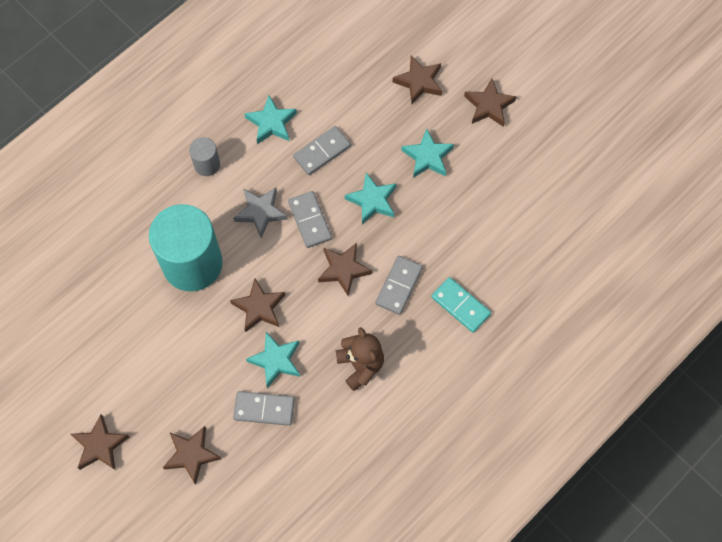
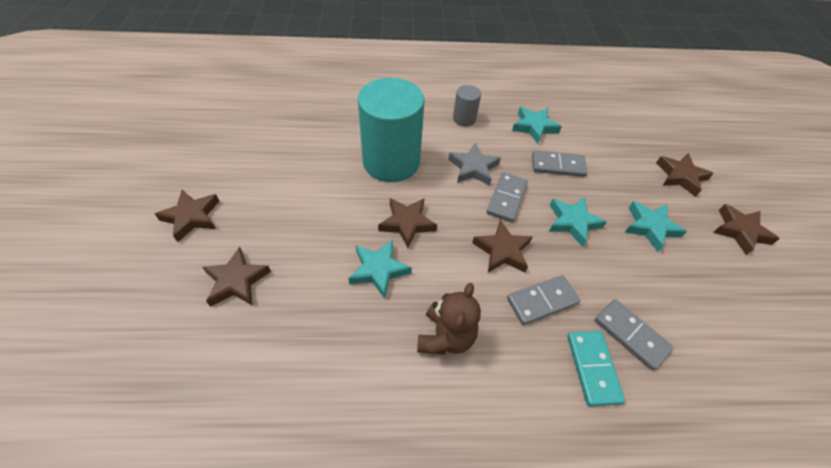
camera: 40 degrees right, 15 degrees down
grey domino [233,391,295,426] -> grey domino moved to [595,299,673,370]

